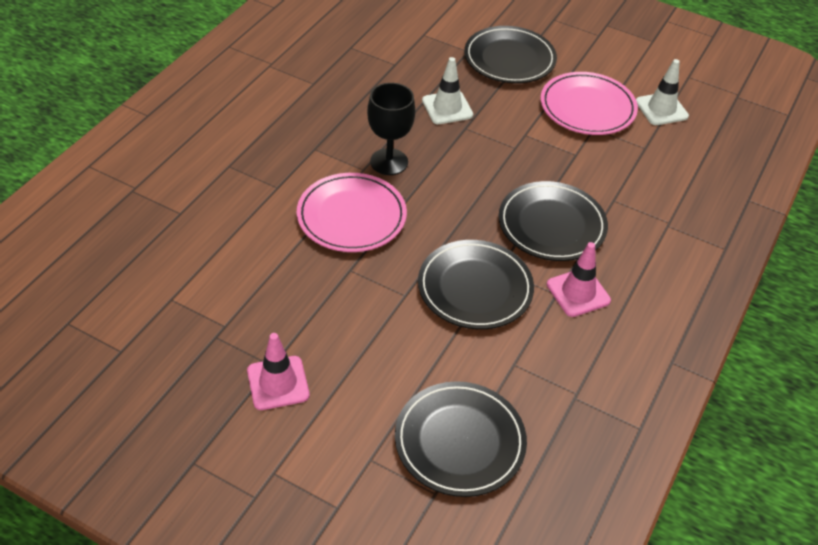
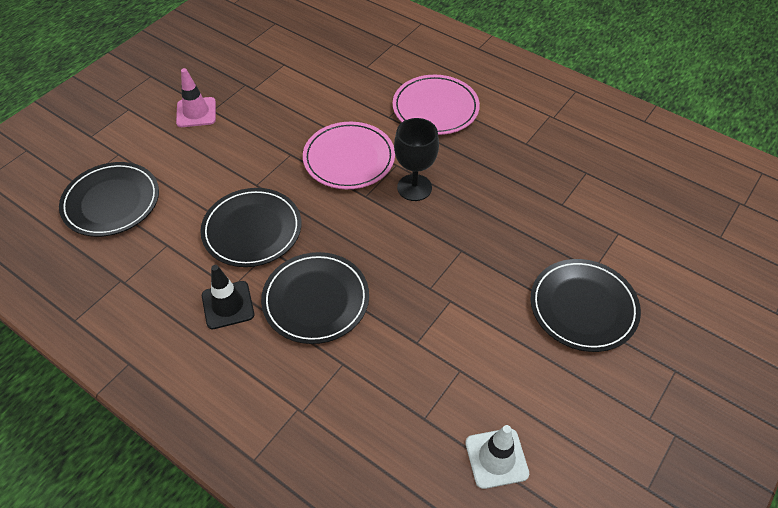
camera: 100 degrees right, 5 degrees up
white traffic cone [422,57,473,124] -> none
pink plate [540,72,638,135] -> pink plate moved to [393,75,480,135]
pink traffic cone [547,242,611,317] -> black traffic cone [202,265,254,329]

